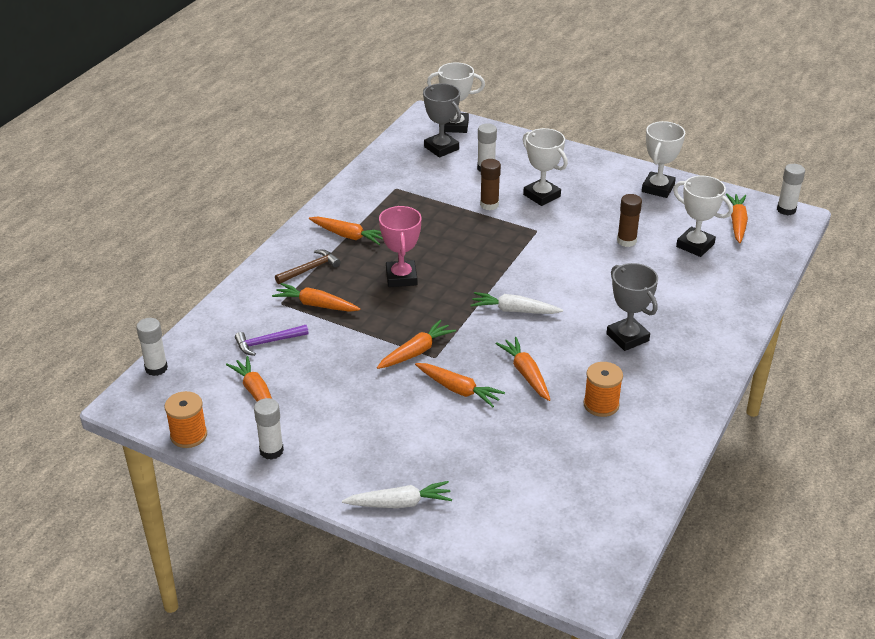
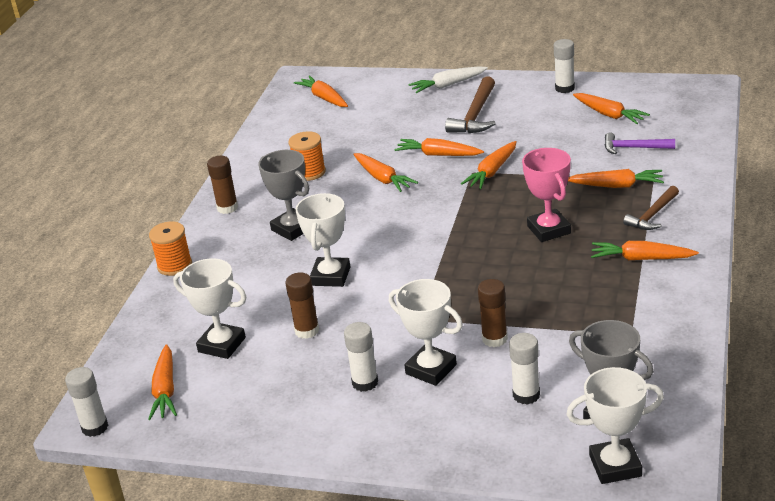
camera: 170 degrees right, 5 degrees down
white glue stick [136,318,168,376] -> white glue stick moved to [344,322,378,392]
orange spool [165,391,207,448] -> orange spool moved to [149,221,192,276]
purple hammer [235,325,309,356] -> purple hammer turned 135 degrees counterclockwise [605,133,675,154]
white carrot [471,292,563,314] -> none
white trophy [642,121,685,198] -> white trophy moved to [295,193,350,287]
none -> brown glue stick [207,156,238,214]
none -> orange carrot [294,76,348,107]
none -> brown hammer [445,76,496,133]

